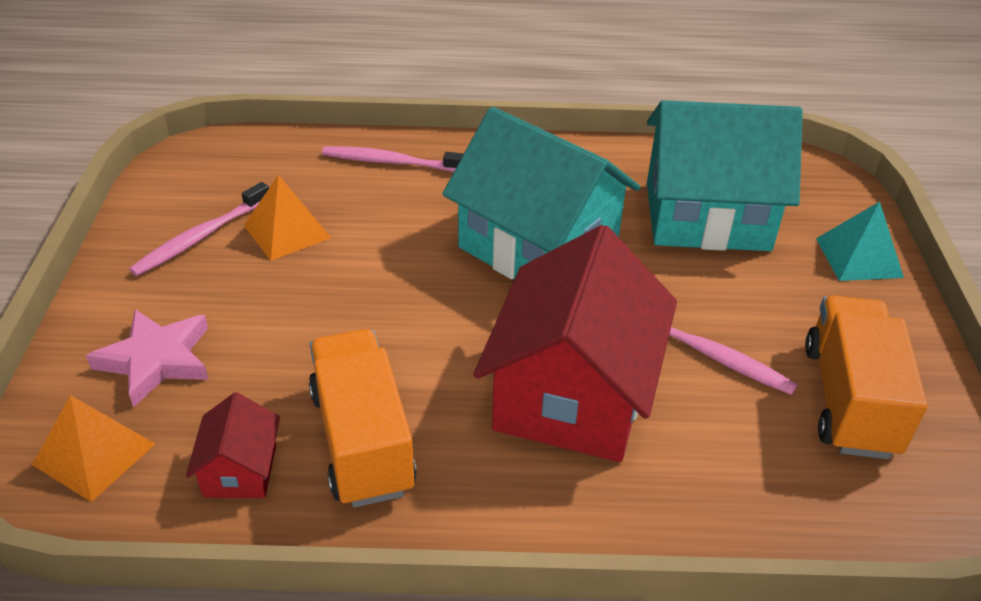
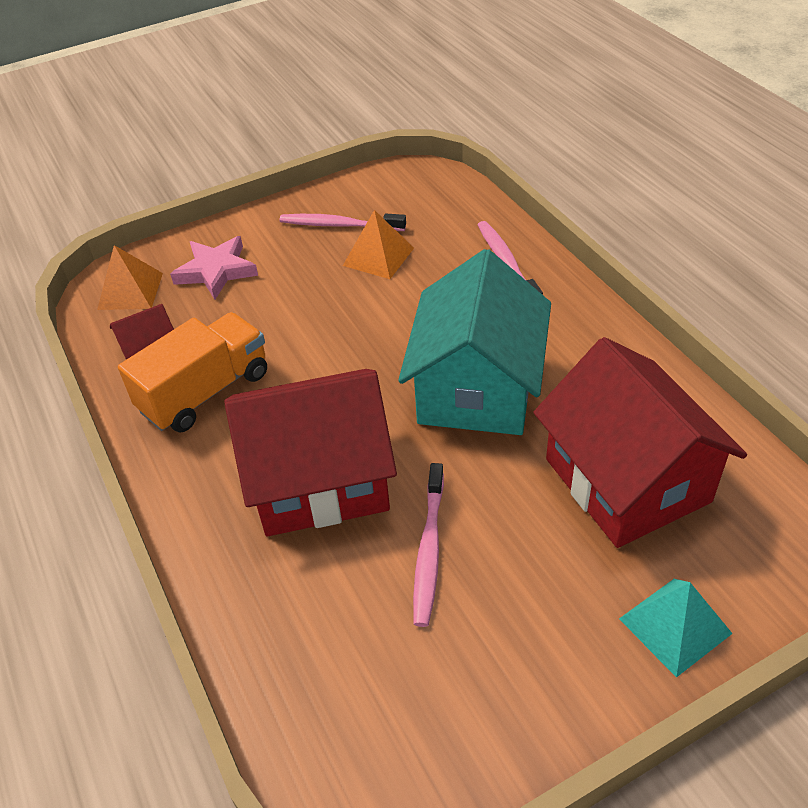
camera: 65 degrees right, 5 degrees up
turquoise house [647,100,803,251] -> red house [533,337,747,548]
orange truck [805,295,927,459] -> none

